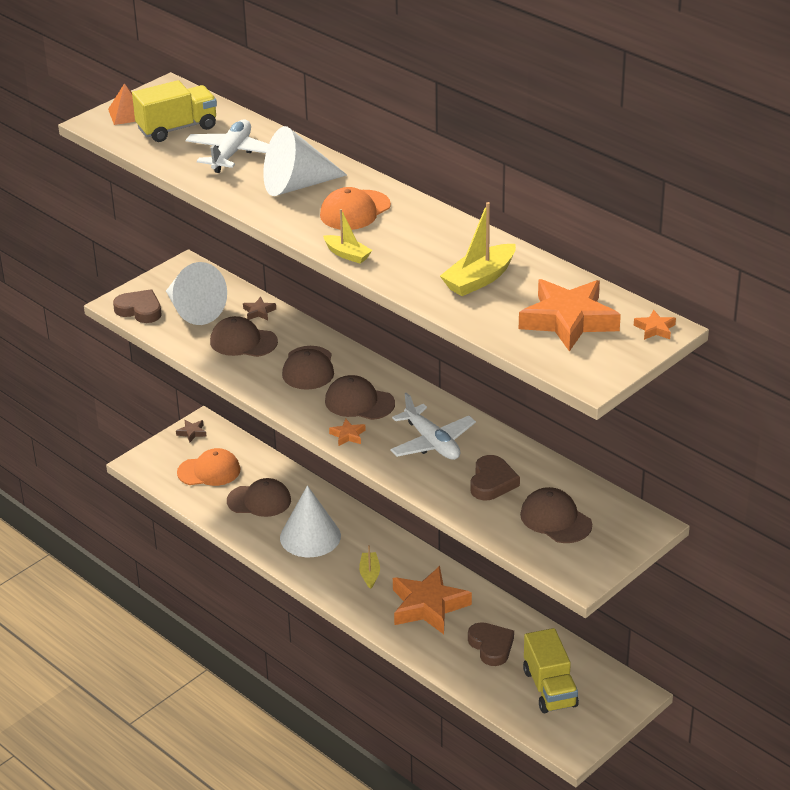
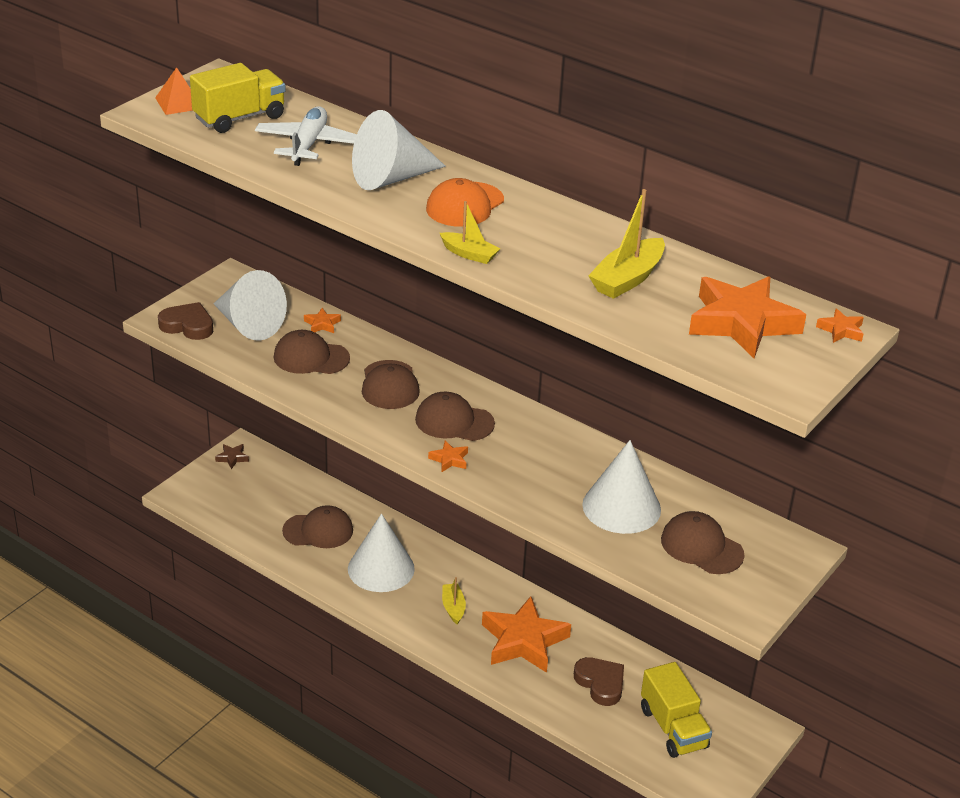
camera: 10 degrees left, 0 degrees up
orange cap [177,448,240,486] -> none
brown star [243,297,276,320] -> orange star [304,308,341,333]
white plane [390,392,476,460] -> none
brown heart [470,455,520,500] -> white cone [582,440,661,534]

